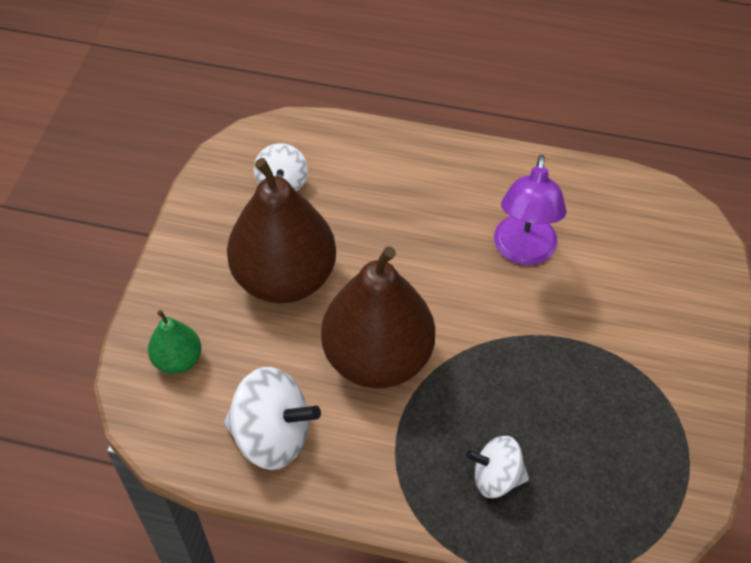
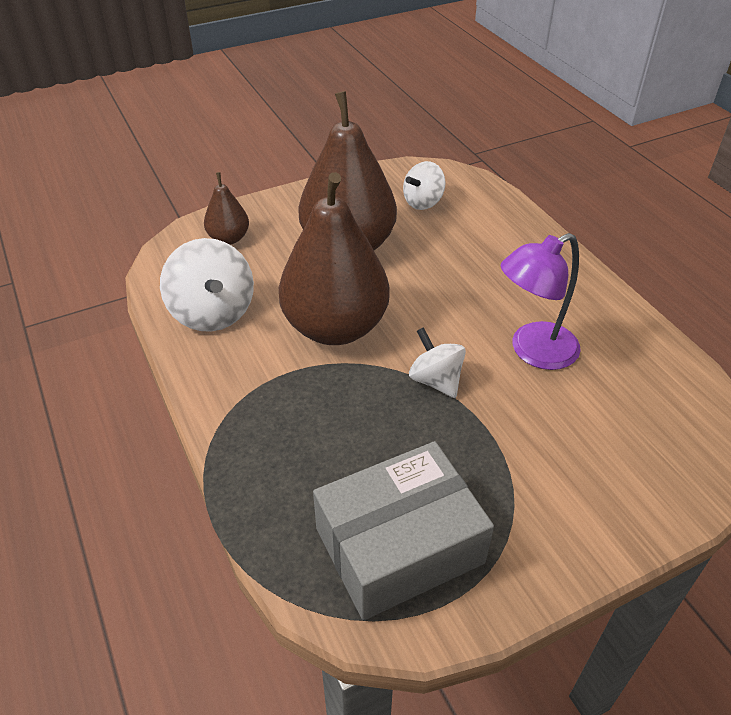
camera: 50 degrees right, 10 degrees down
green pear [148,310,201,374] -> brown pear [204,172,249,245]
white spinning top [466,436,529,498] -> white spinning top moved to [409,327,466,398]
none -> grey box [313,441,494,620]

